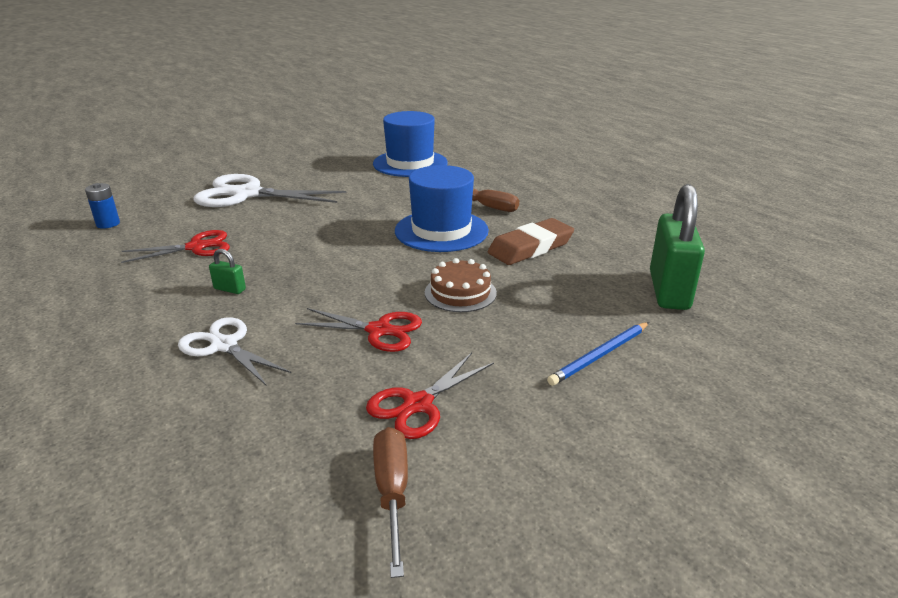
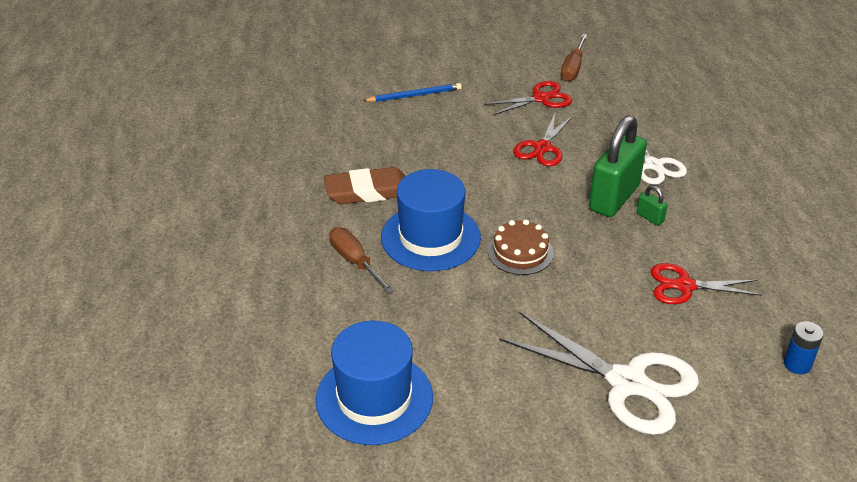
camera: 155 degrees left, 10 degrees up
red scissors [295,308,422,352] -> red scissors turned 105 degrees counterclockwise [513,114,573,166]
brown cake [425,258,497,312] -> brown cake moved to [488,219,554,275]
green padlock [650,184,705,310] -> green padlock moved to [589,115,647,217]

